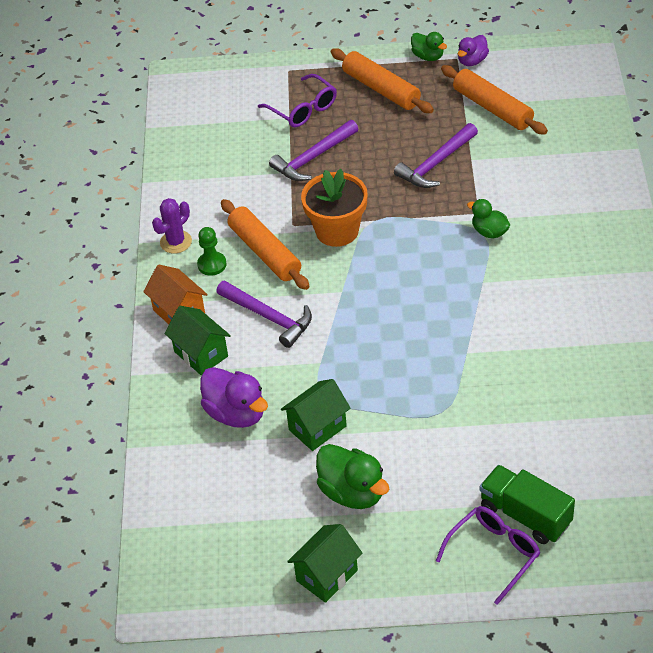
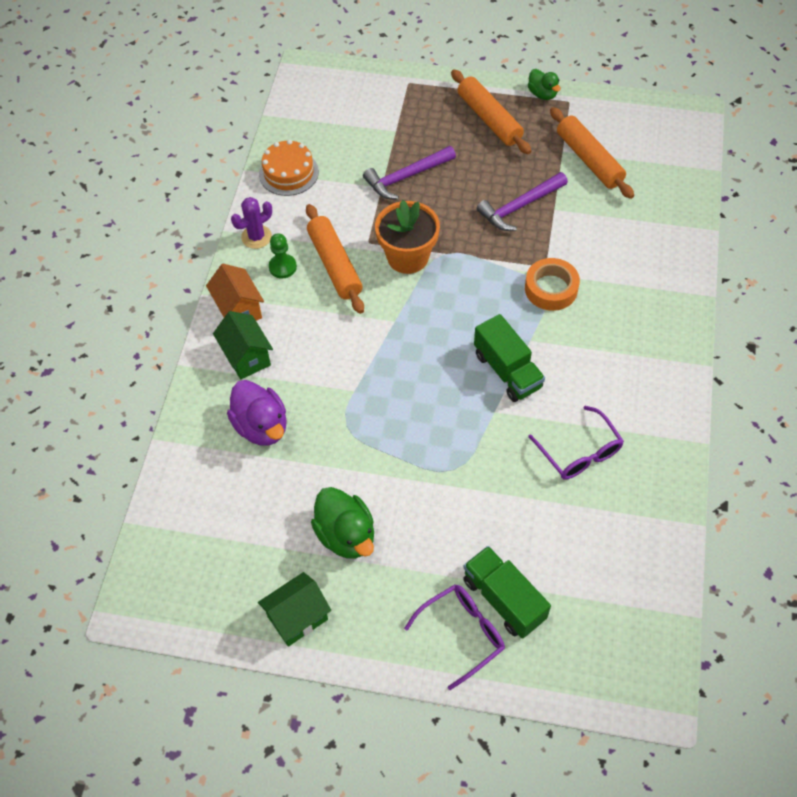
camera: 10 degrees right, 10 degrees up
purple hammer [216,280,312,348] -> none
purple glasses [258,74,337,128] -> purple glasses moved to [528,406,624,480]
green house [281,379,351,451] -> none
purple duck [458,35,489,66] -> none
green duck [467,199,510,239] -> orange tape [525,258,580,311]
none -> orange cake [259,140,319,196]
none -> green truck [474,314,545,402]

